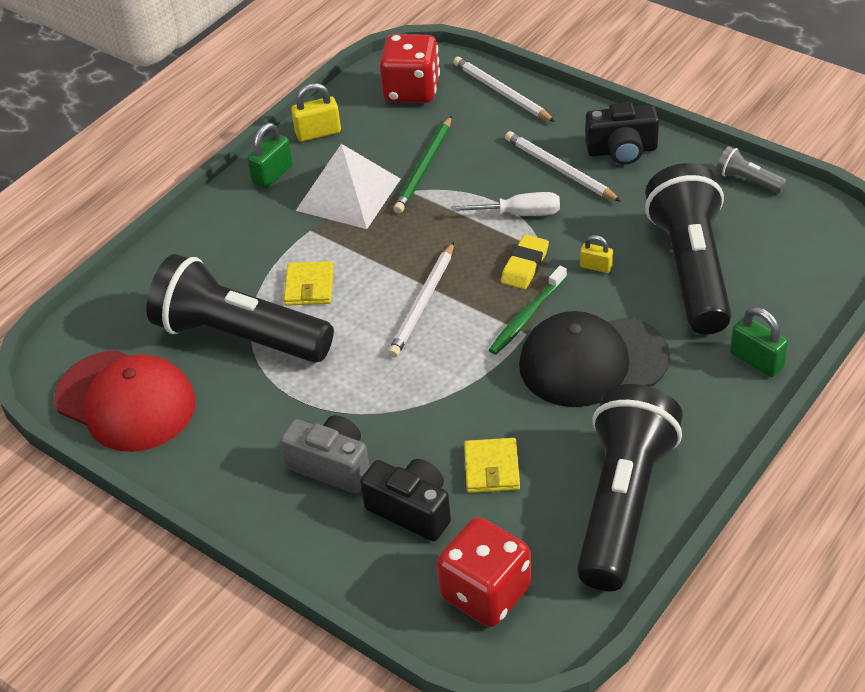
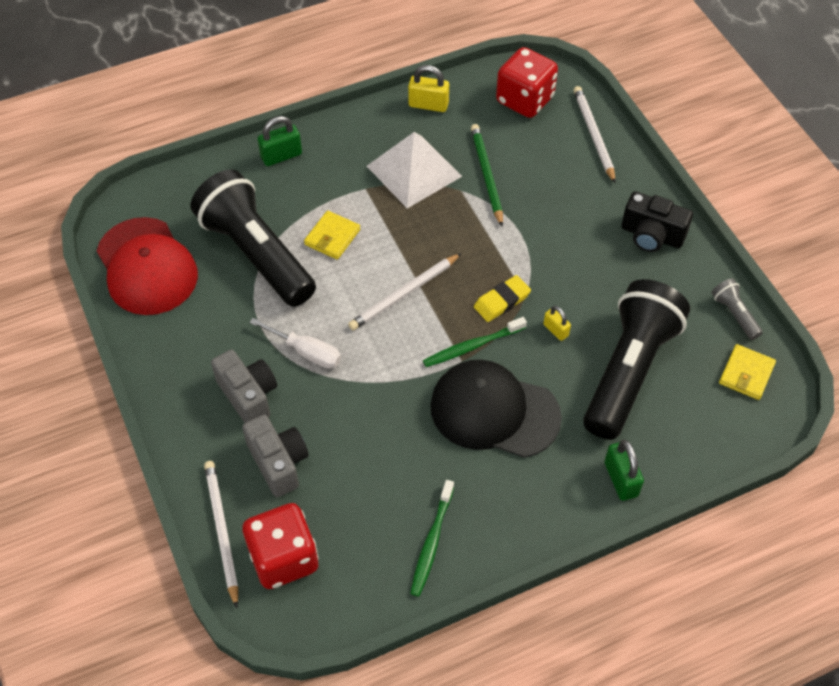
camera: 25 degrees right, 10 degrees up
green padlock [247,123,293,188] -> green padlock moved to [258,116,302,166]
black camera [360,459,451,541] -> grey camera [242,415,309,497]
green pencil [393,116,452,213] -> green pencil turned 120 degrees clockwise [471,124,503,226]
white screwdriver [451,192,560,216] -> white screwdriver moved to [249,318,341,368]
yellow wallet [464,438,520,493] -> yellow wallet moved to [719,344,776,400]
white pencil [505,131,621,202] -> white pencil moved to [204,461,238,608]
black flashlight [577,384,683,591] -> green toothbrush [410,480,454,597]

